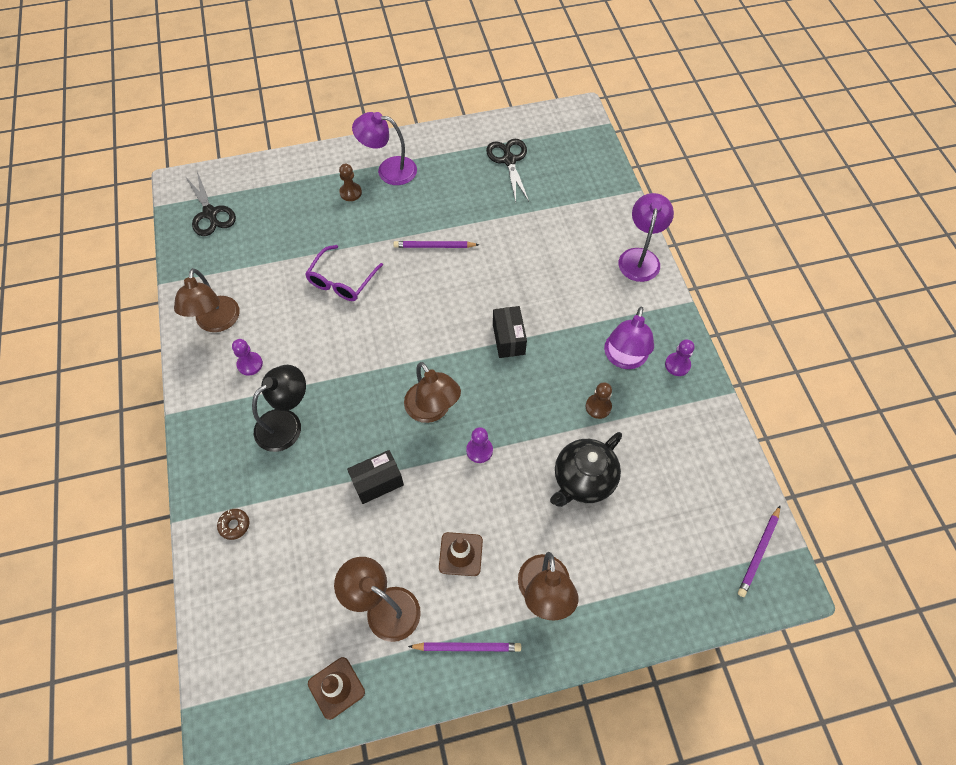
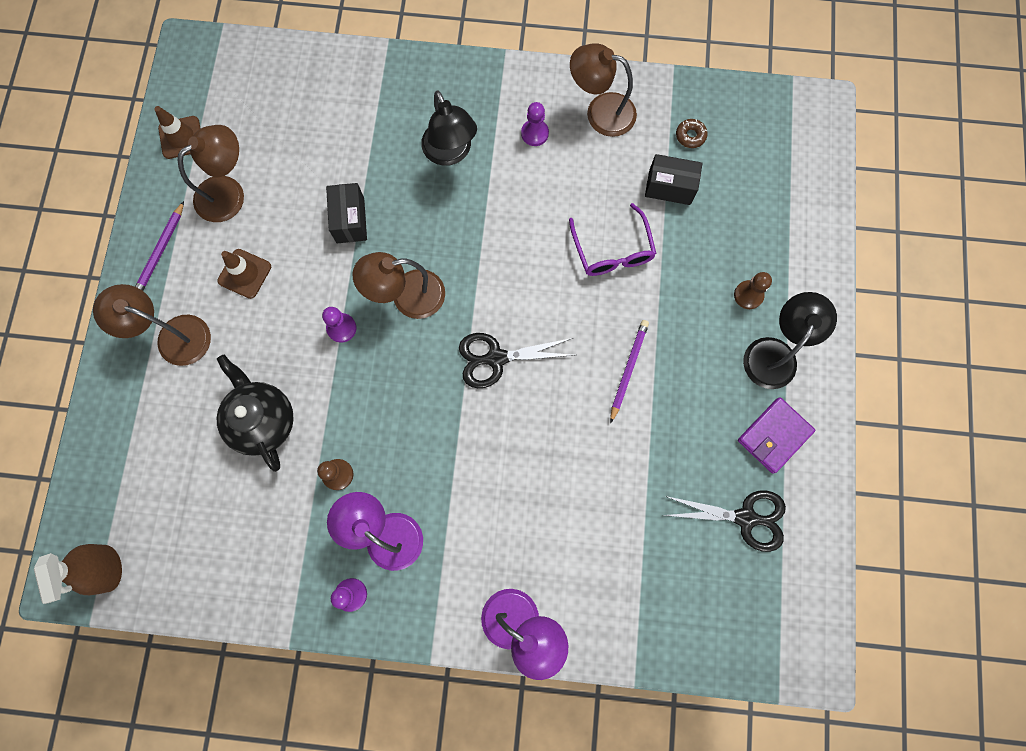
camera: 110 degrees right, 15 degrees up
black scissors [185,171,236,236] -> black scissors moved to [459,333,574,388]
brown donut [217,509,249,540] -> brown donut moved to [676,119,708,148]
purple glasses [305,245,383,301] -> purple glasses turned 150 degrees counterclockwise [569,203,657,276]
purple lamp [352,112,417,185] -> black lamp [743,292,837,389]
black box [493,306,527,358] -> black box moved to [645,154,703,205]
purple pencil [738,506,780,597] -> brown spray bottle [34,544,122,604]
none -> purple wallet [738,397,815,474]

